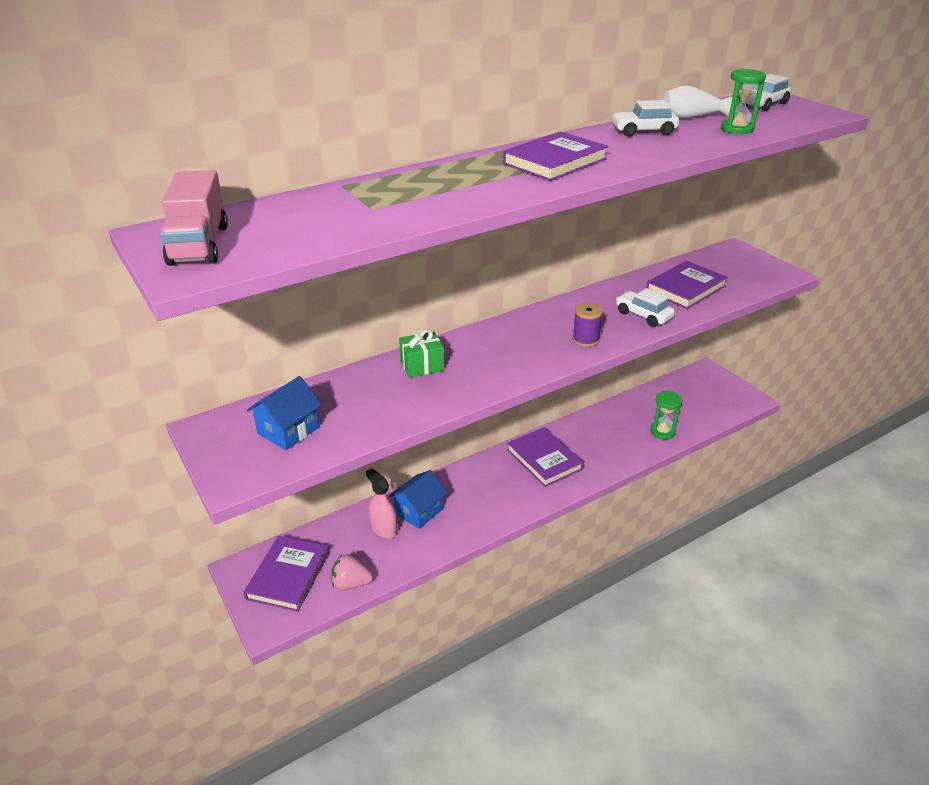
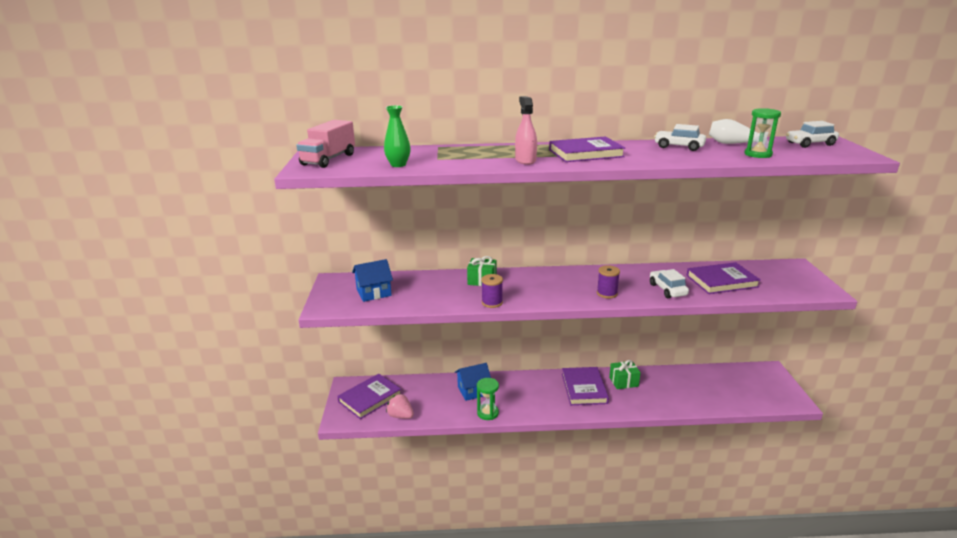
camera: 30 degrees right, 10 degrees down
pink spray bottle [366,468,398,539] -> pink spray bottle moved to [515,96,537,165]
green hourglass [650,391,682,439] -> green hourglass moved to [477,378,499,420]
none -> green vase [384,105,411,167]
none -> purple spool [481,274,503,308]
none -> green gift [609,360,641,389]

